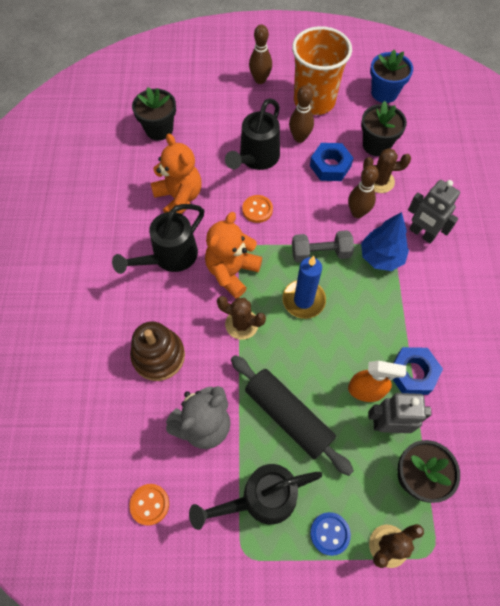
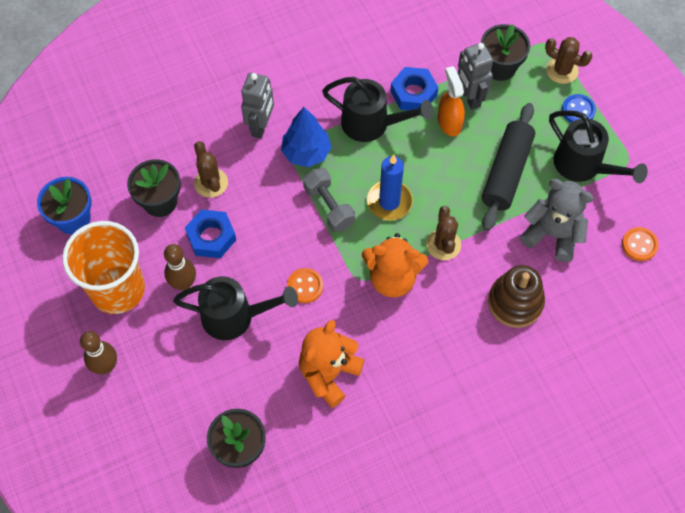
camera: 115 degrees left, 0 degrees up
black watering can [112,204,204,274] -> black watering can moved to [322,77,433,142]
brown bowling pin [348,165,379,218] -> none

